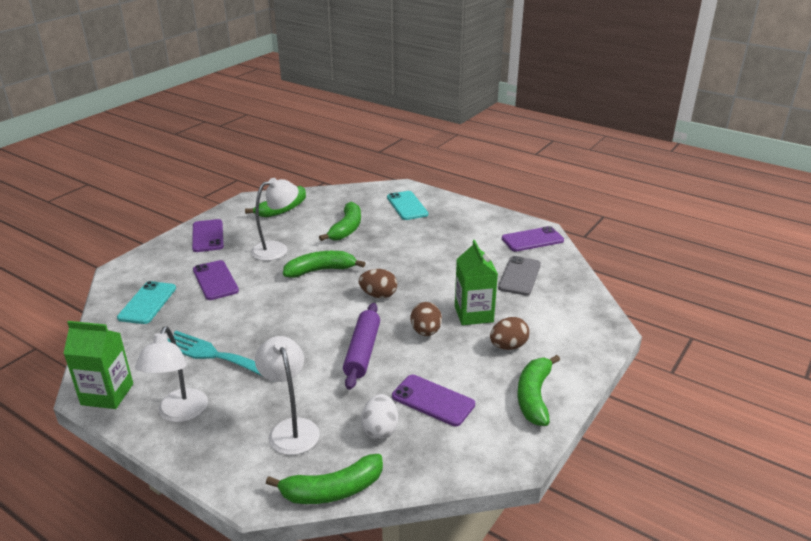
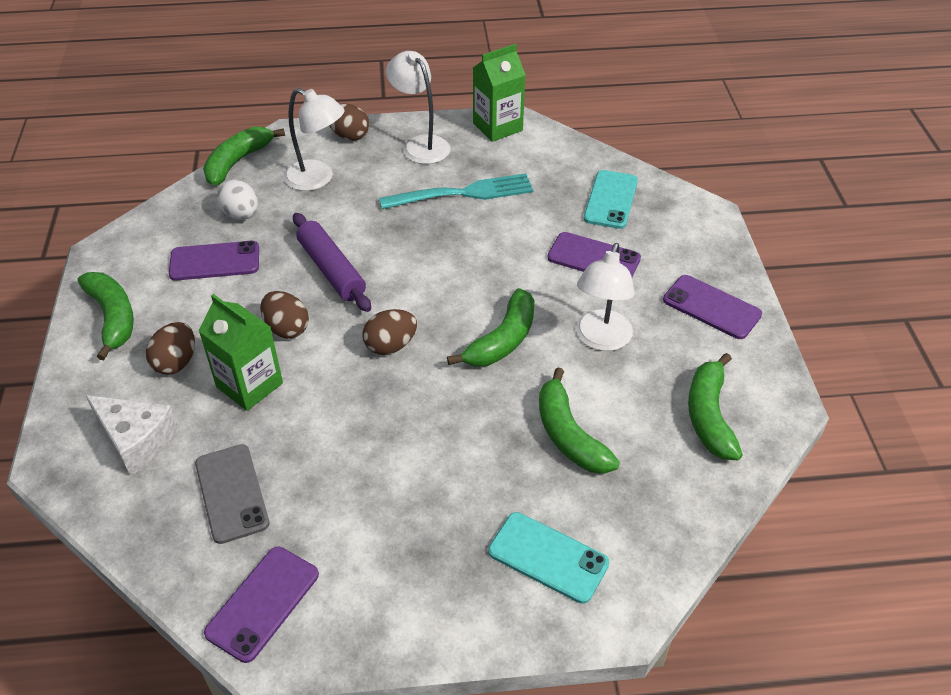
camera: 140 degrees right, 15 degrees up
turquoise phone [117,281,176,324] -> turquoise phone turned 45 degrees clockwise [584,170,638,229]
none -> white cheese [86,395,179,476]
none -> brown egg [329,104,369,141]

